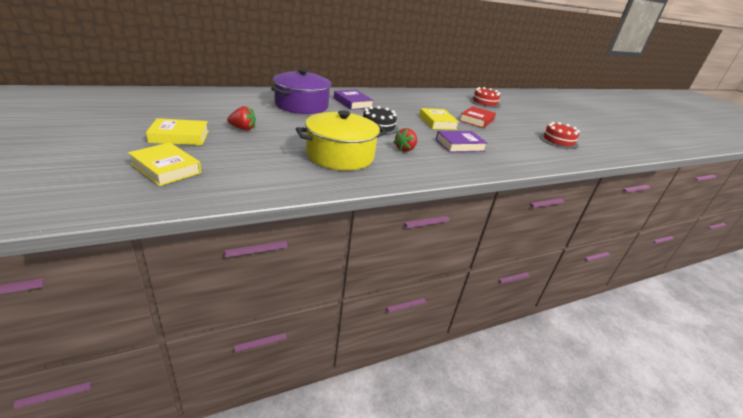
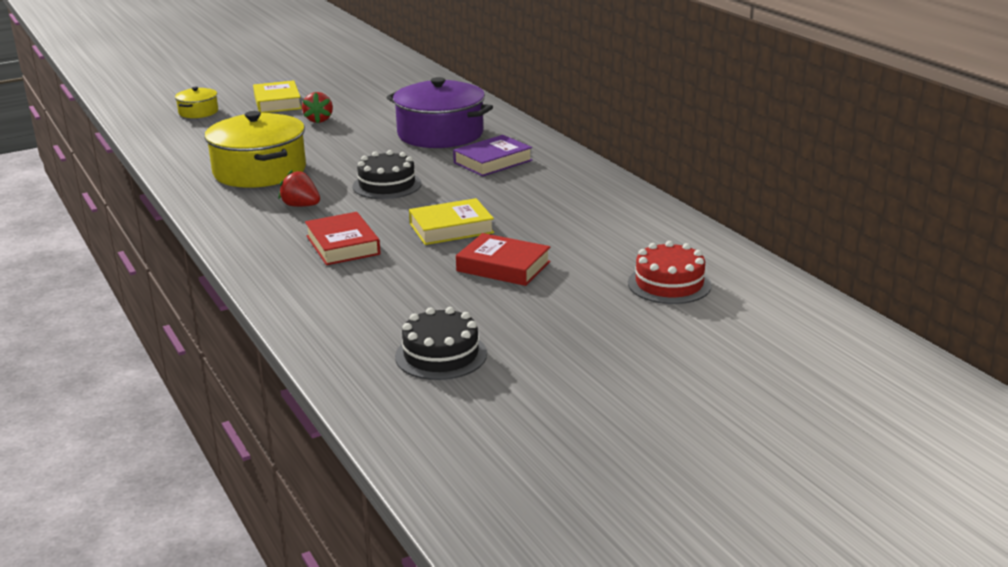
camera: 90 degrees right, 5 degrees down
yellow book [128,142,201,186] -> yellow pot [175,87,218,118]
purple book [436,131,488,152] -> red book [305,212,381,265]
red cake [539,122,580,149] -> black cake [395,307,487,380]

